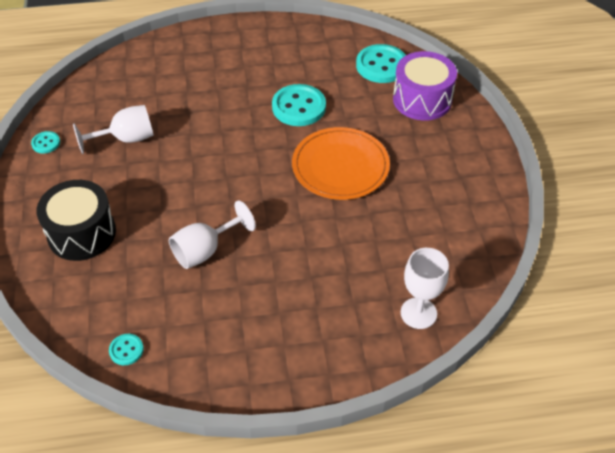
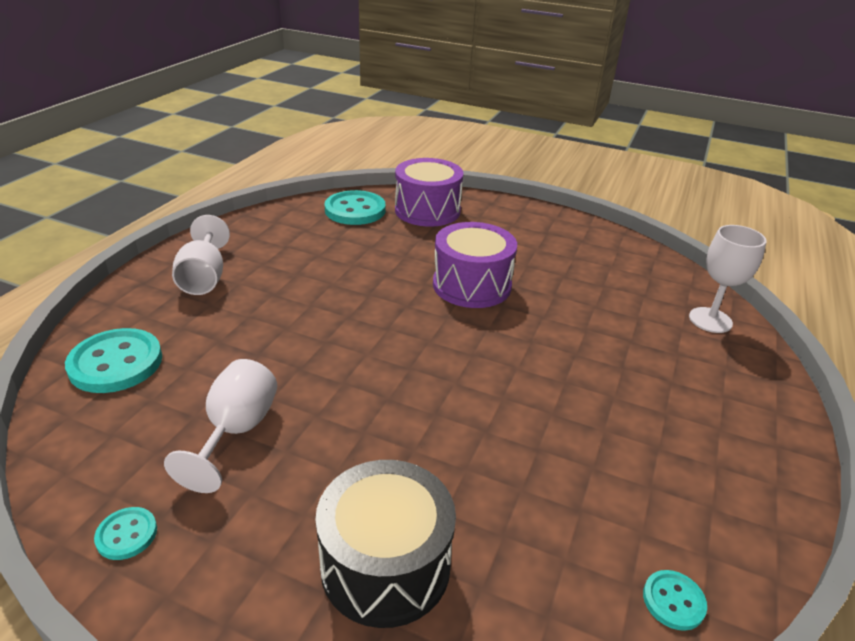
camera: 60 degrees left, 15 degrees down
white goblet [169,200,256,269] -> white goblet moved to [172,215,230,295]
turquoise button [272,84,326,126] -> turquoise button moved to [65,328,162,393]
orange plate [292,127,390,200] -> purple drum [433,222,517,308]

